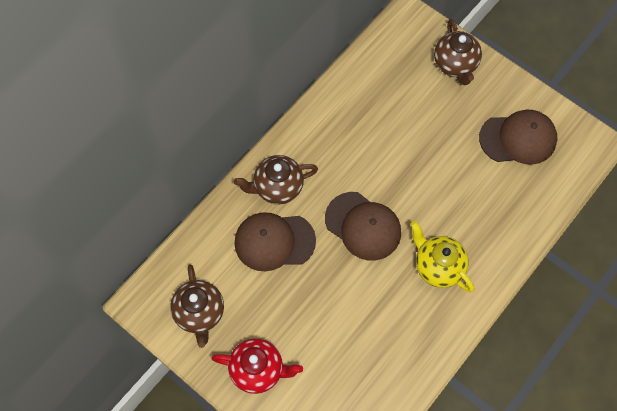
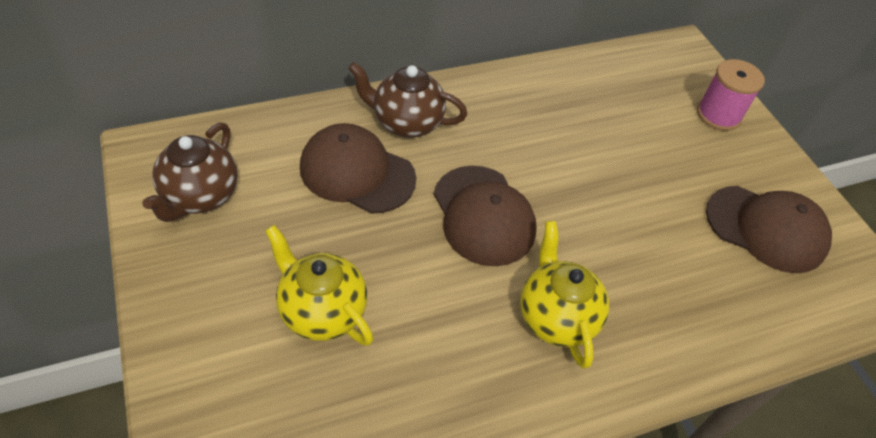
camera: 25 degrees right, 15 degrees down
red teapot [211,338,303,394] -> none
brown teapot [434,19,482,85] -> pink spool [697,59,765,131]
none -> yellow teapot [265,225,374,346]

